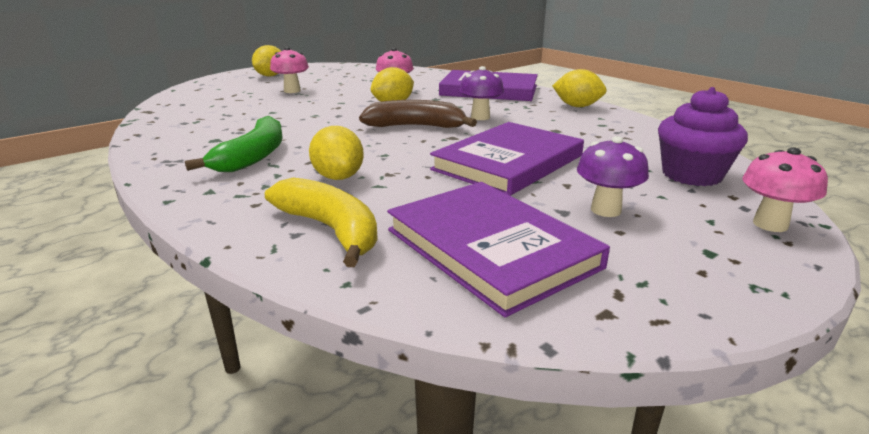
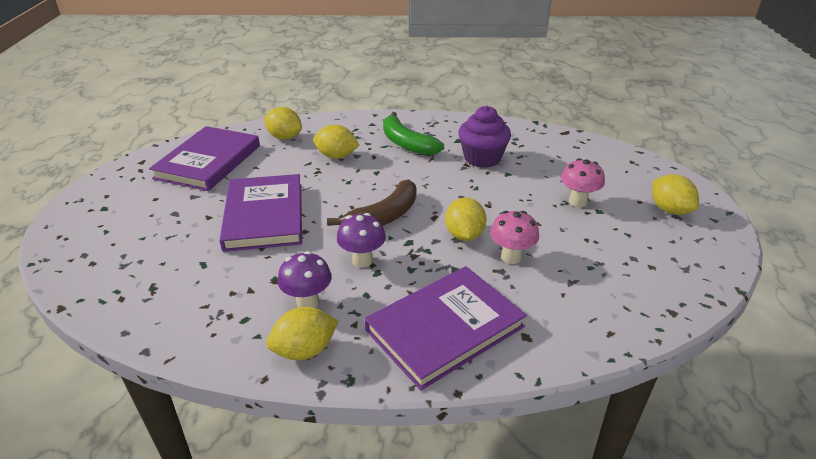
camera: 130 degrees right, 10 degrees up
yellow banana [265,177,378,267] -> yellow lemon [264,107,302,139]
purple book [387,182,610,317] -> purple book turned 75 degrees counterclockwise [149,126,260,191]
purple mushroom [577,136,649,217] -> purple mushroom moved to [278,251,332,308]
purple cupcake [658,87,748,186] -> purple cupcake moved to [458,106,511,168]
pink mushroom [742,147,828,232] -> none

